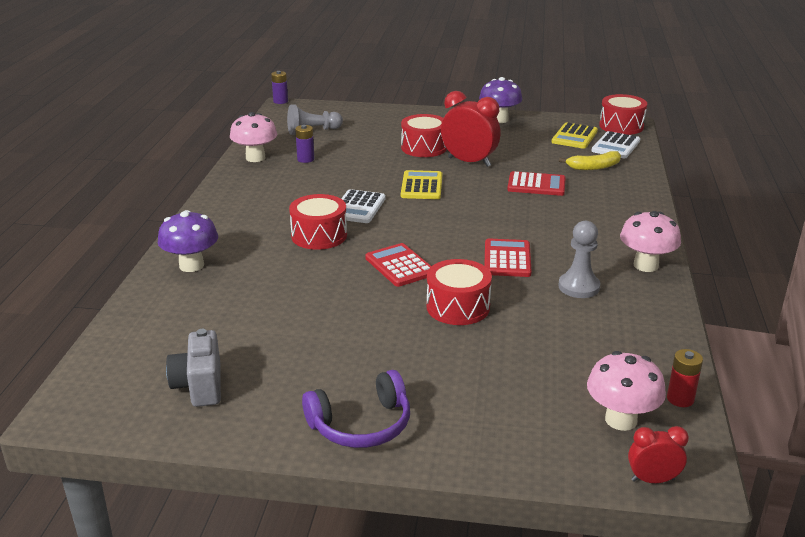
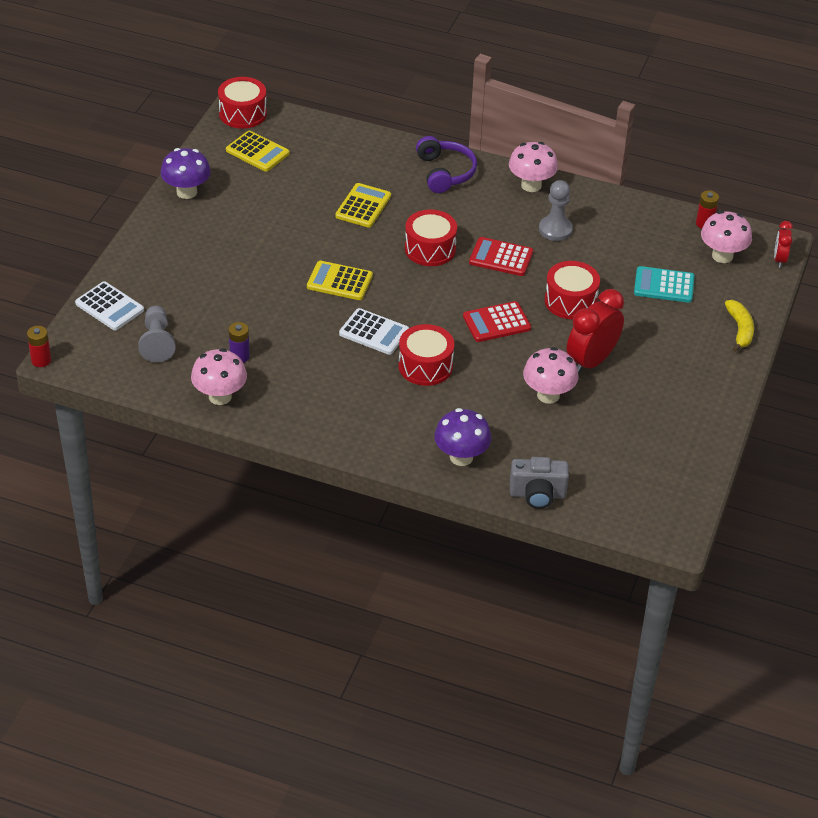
camera: 80 degrees left, 15 degrees up
grey camera [166,329,221,407] -> grey camera moved to [510,457,569,509]
purple battery [271,71,288,104] -> red battery [27,326,51,367]
purple headphones [302,370,410,448] -> purple headphones moved to [416,136,477,193]
red drum [401,114,447,157] -> red drum moved to [405,209,457,266]
red clock [441,91,501,167] -> red clock moved to [567,289,624,375]
red calculator [507,171,566,196] -> yellow calculator [335,183,391,228]
yellow banana [559,151,621,170] -> yellow banana moved to [725,300,754,352]
white calculator [591,131,640,158] -> white calculator moved to [75,281,144,330]
none -> pink mushroom [523,347,578,404]
none -> turquoise calculator [634,266,695,303]

